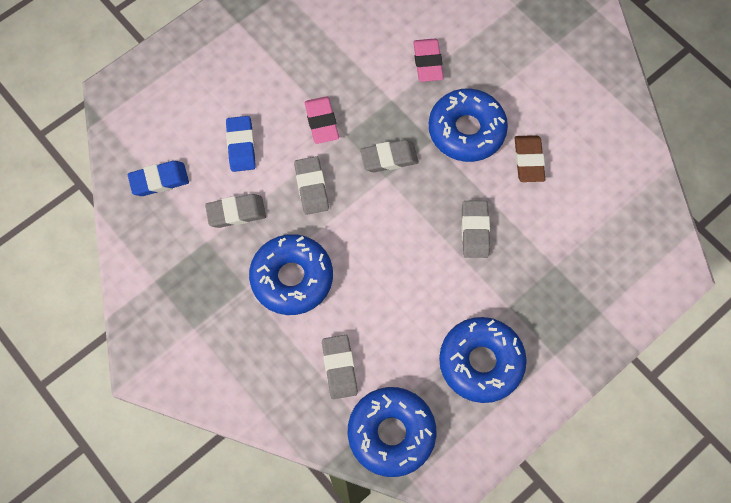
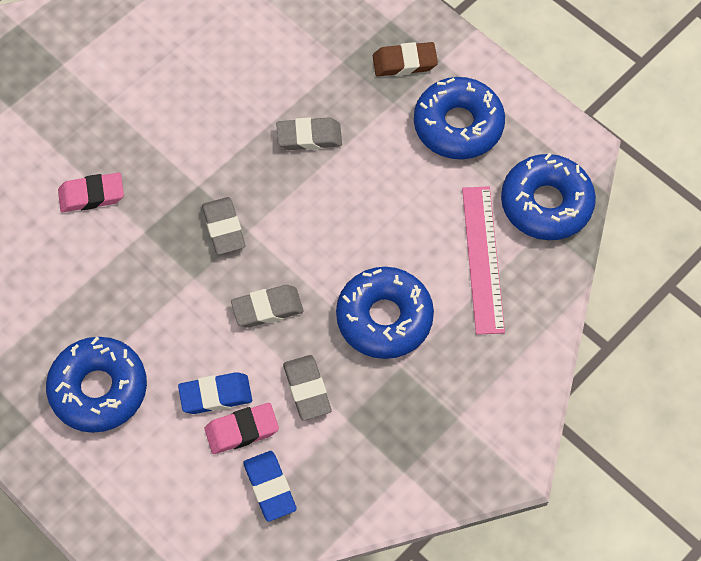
camera: 95 degrees left, 5 degrees down
pink eraser [305,96,339,144] -> pink eraser moved to [205,403,279,454]
grey eraser [322,335,358,399] -> pink ruler [462,186,505,335]
blue donut [429,89,508,162] -> blue donut moved to [46,337,147,433]
brown eraser [515,135,545,182] -> brown eraser moved to [373,42,438,76]

